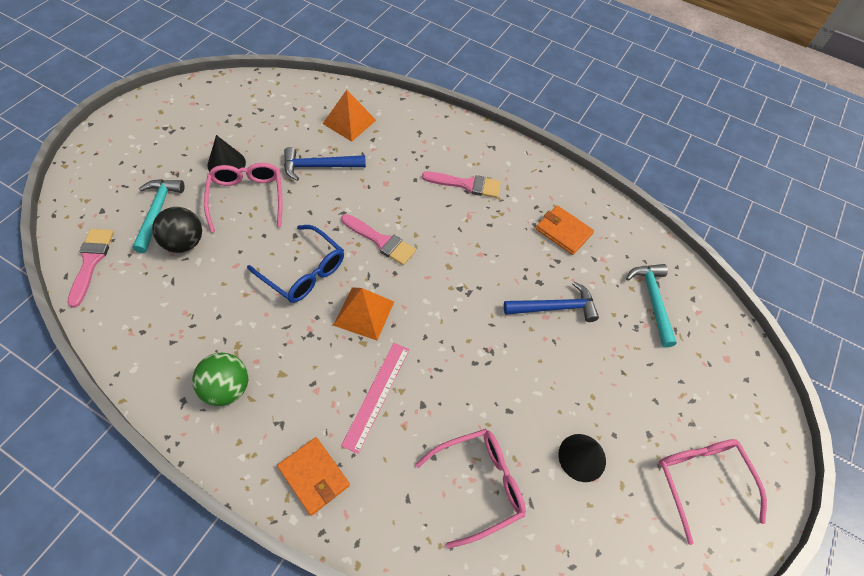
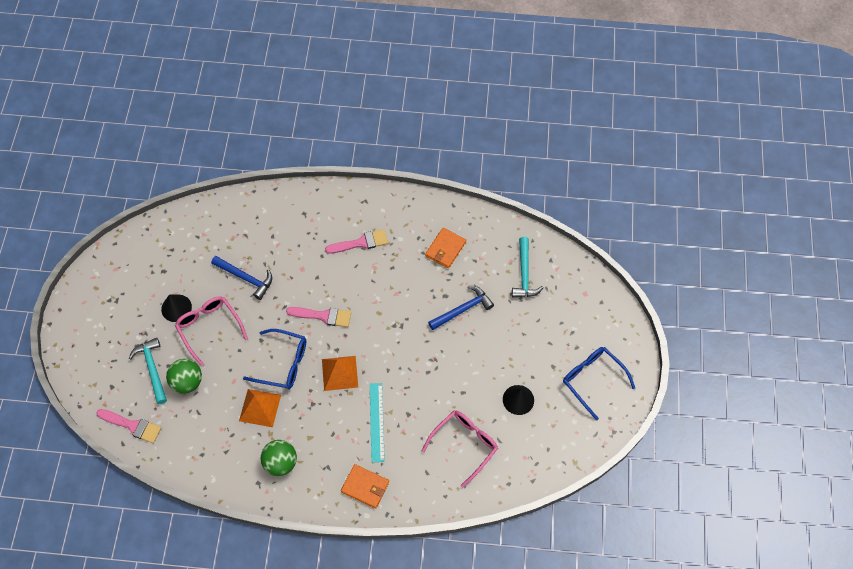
camera: 20 degrees left, 5 degrees up
pink brush [67,229,114,308] -> pink brush turned 135 degrees clockwise [96,409,161,443]
black ball [152,207,202,253] -> green ball [166,359,202,394]
blue hammer [284,147,366,181] -> blue hammer turned 120 degrees counterclockwise [211,256,272,300]
orange pyramid [323,90,376,142] -> orange pyramid moved to [239,389,281,427]
pink ruler [341,343,410,454] -> turquoise ruler [370,383,385,462]
orange wallet [536,205,594,255] -> orange wallet turned 75 degrees counterclockwise [425,228,466,268]
turquoise hammer [626,264,677,347] -> turquoise hammer turned 150 degrees counterclockwise [512,237,544,297]
pink glasses [658,439,767,545] -> blue glasses [563,347,635,420]

